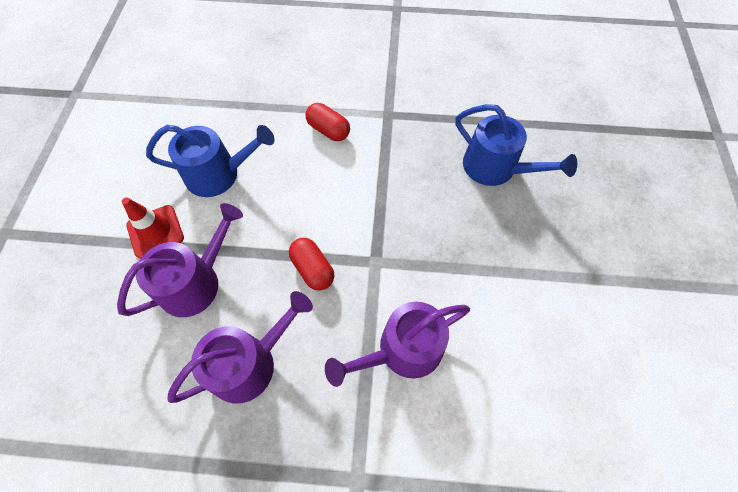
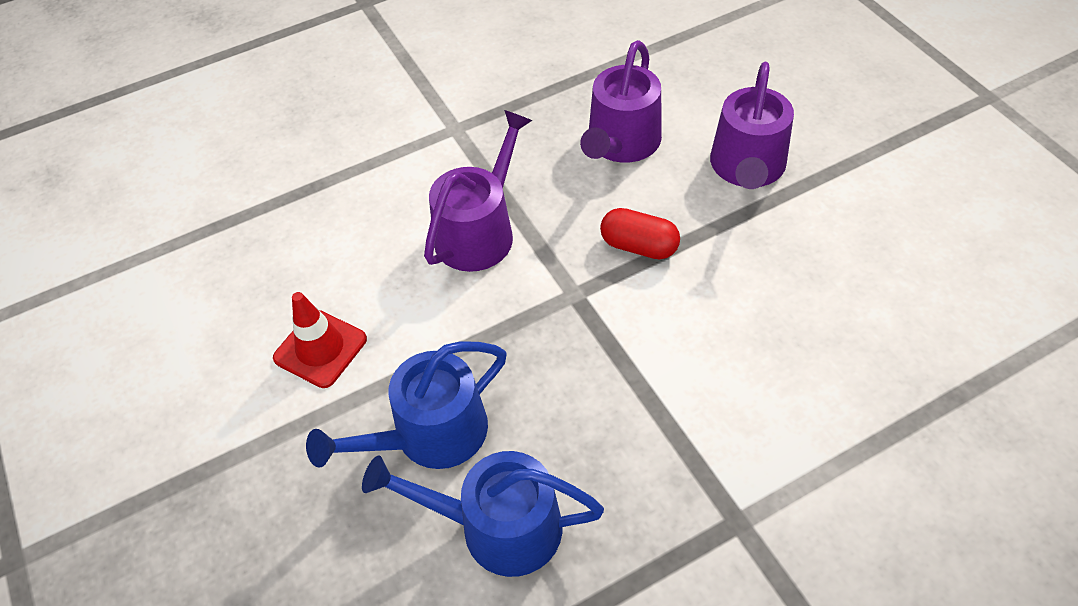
camera: 150 degrees right, 10 degrees down
red traffic cone [122,198,184,259] -> red traffic cone moved to [273,292,367,388]
blue watering can [146,125,275,197] -> blue watering can moved to [306,341,506,469]
red capsule [306,103,350,141] -> none

